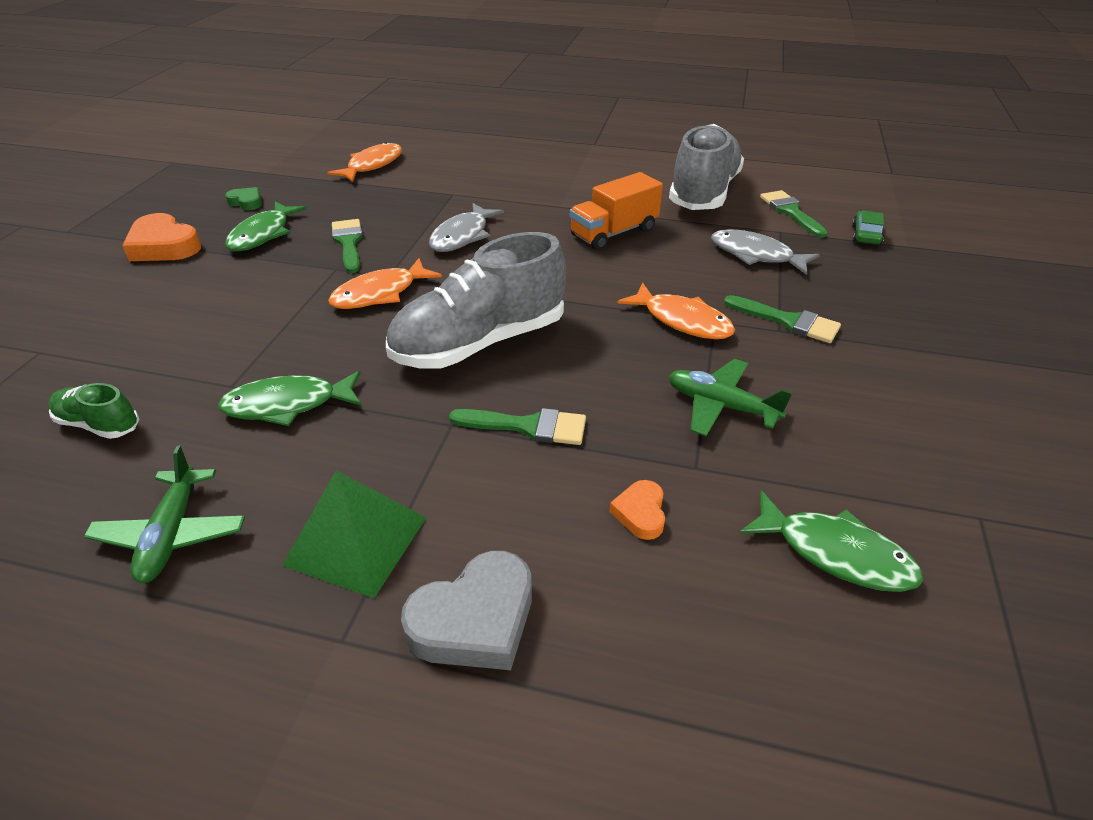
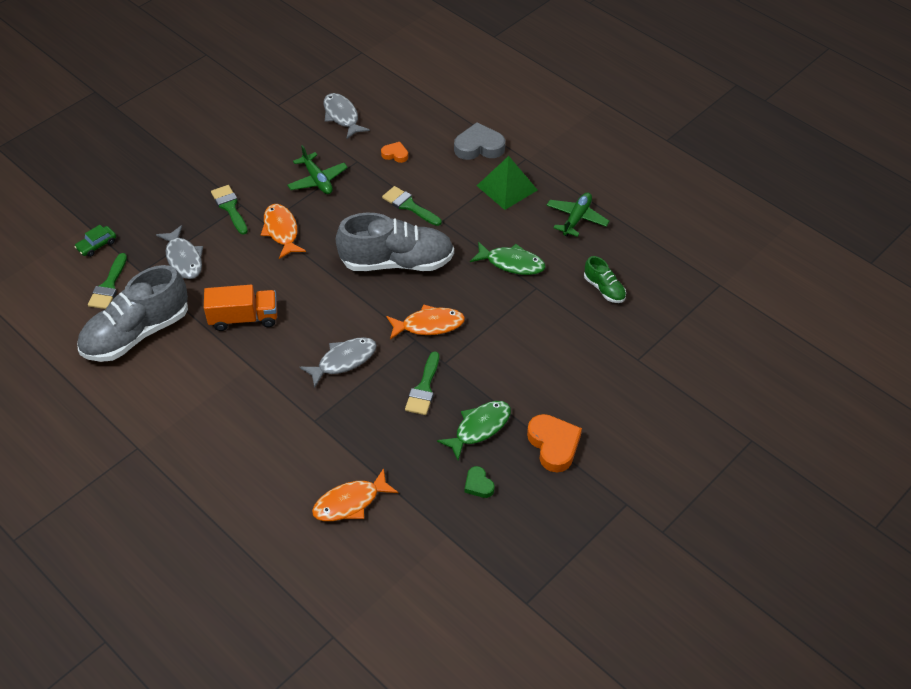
camera: 150 degrees left, 10 degrees up
orange heart [610,480,665,540] -> orange heart turned 105 degrees counterclockwise [381,142,408,163]
green fish [739,490,923,592] -> grey fish [323,93,370,139]

